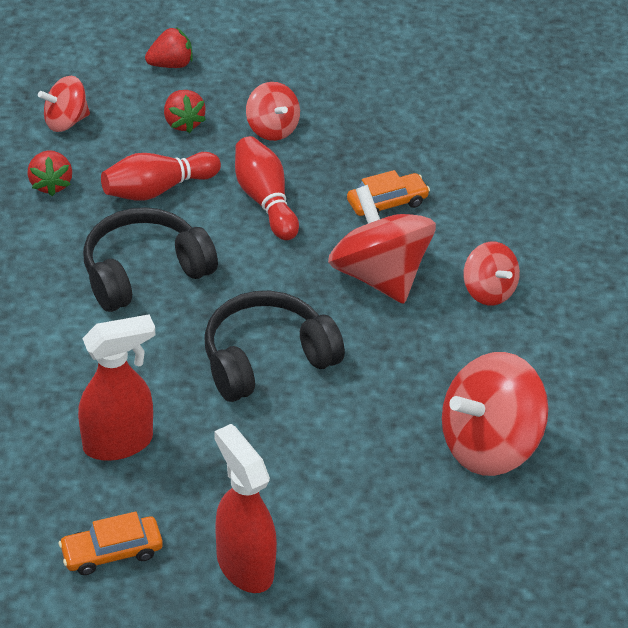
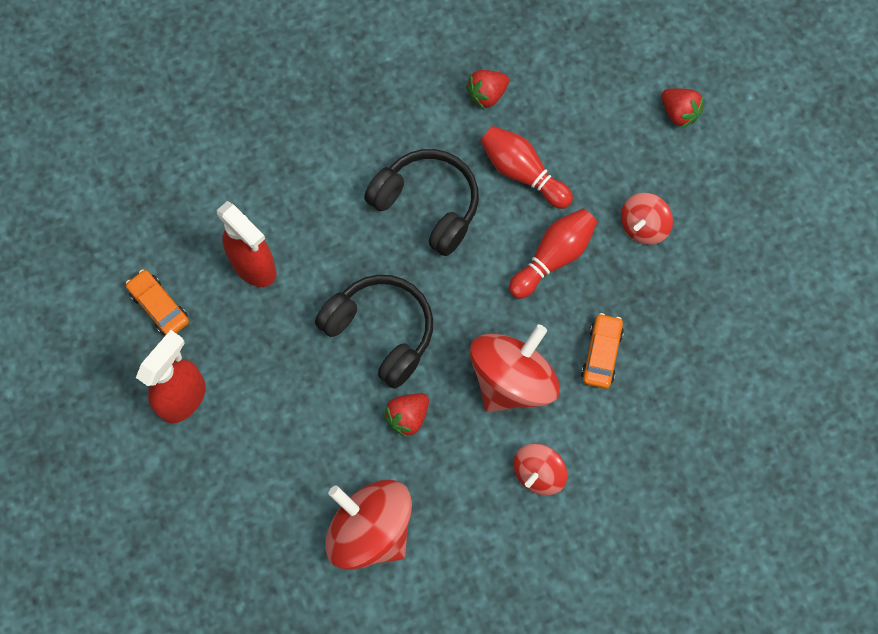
camera: 70 degrees right, 25 degrees up
red spinning top [38,76,90,132] -> none
red strawberry [164,90,206,133] -> red strawberry moved to [383,393,429,438]
orange car [347,170,430,216] -> orange car turned 120 degrees counterclockwise [581,313,624,389]

